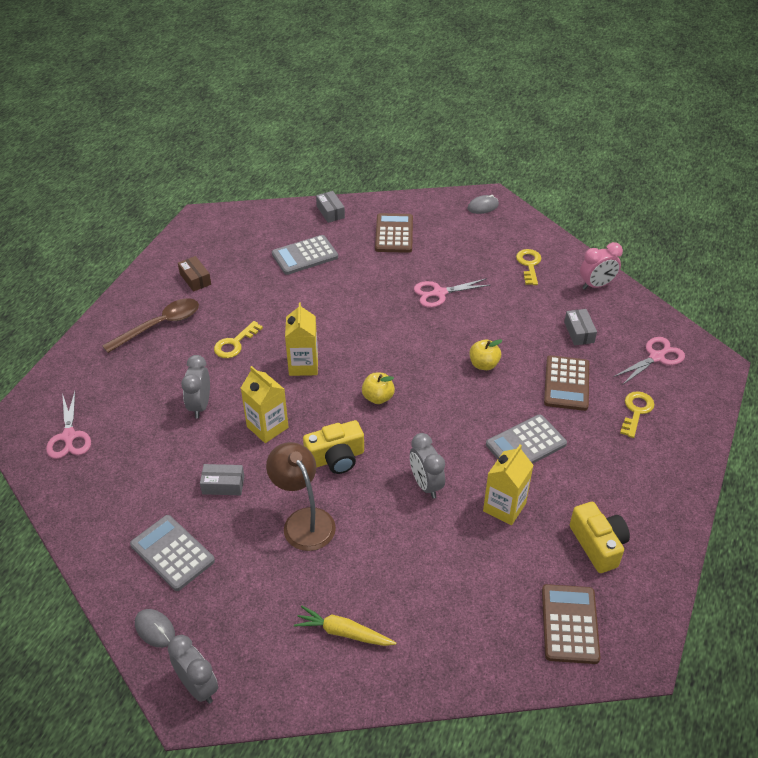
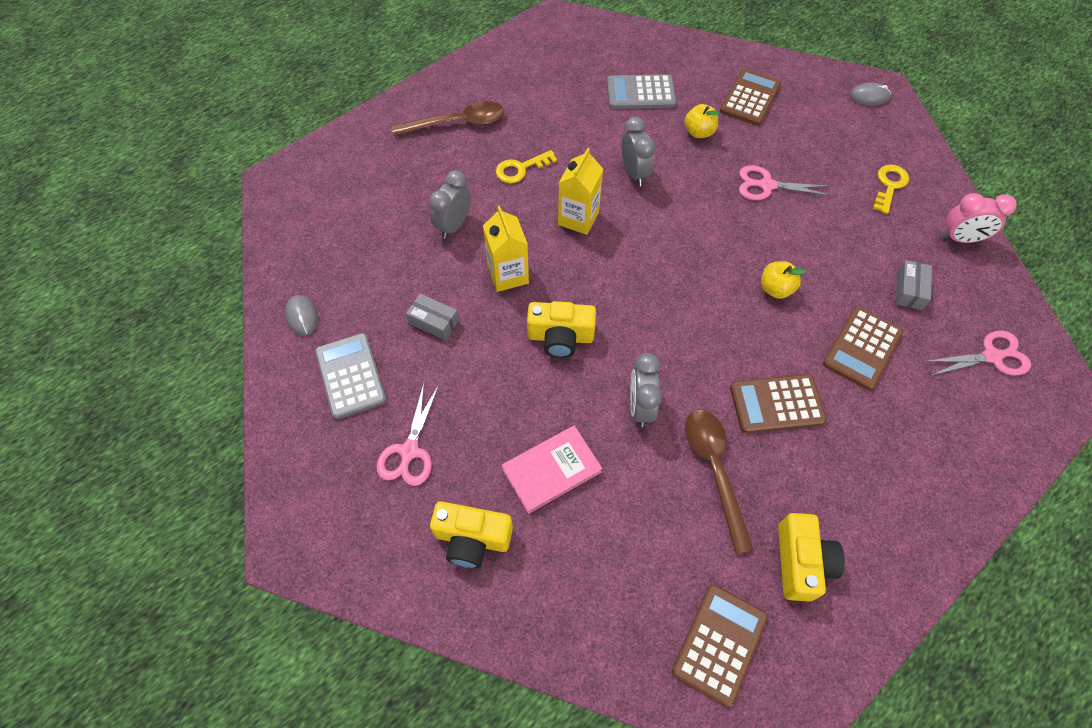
camera: 25 degrees right, 15 degrees up
pink scissors [46,392,91,459] -> pink scissors moved to [377,383,439,486]
grey mouse [135,609,175,648] -> grey mouse moved to [285,295,318,336]
grey clock [168,635,218,704] -> grey clock moved to [621,117,655,186]
brown box [178,256,211,292] -> none
brown lamp [266,442,336,551] -> none
yellow carrot [294,606,397,646] -> yellow camera [430,501,513,568]
grey box [316,191,345,223] -> none
yellow apple [362,373,395,404] -> yellow apple moved to [684,104,720,138]
yellow carton [483,445,534,525] -> brown spoon [685,410,754,554]
grey calculator [486,414,567,464] -> brown calculator [730,374,827,433]
yellow key [620,391,655,438] -> none
none -> pink book [502,426,602,514]

